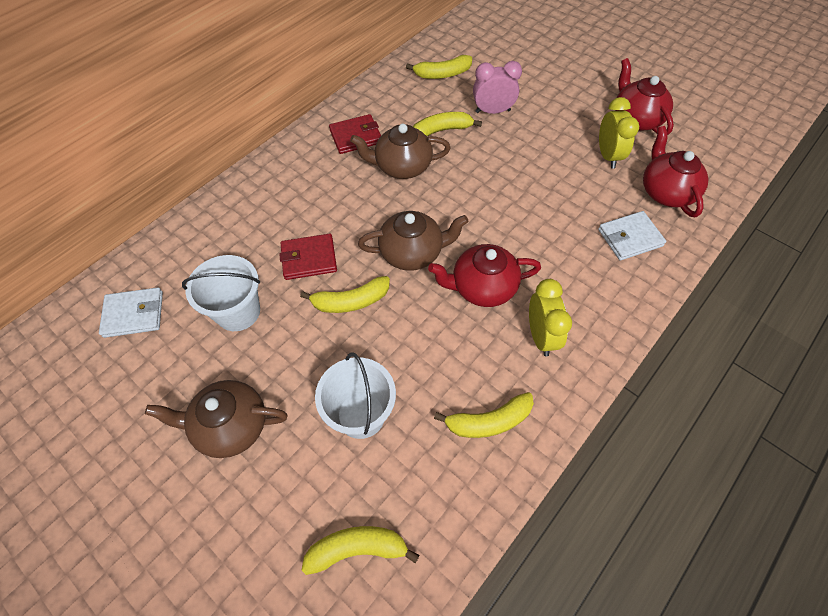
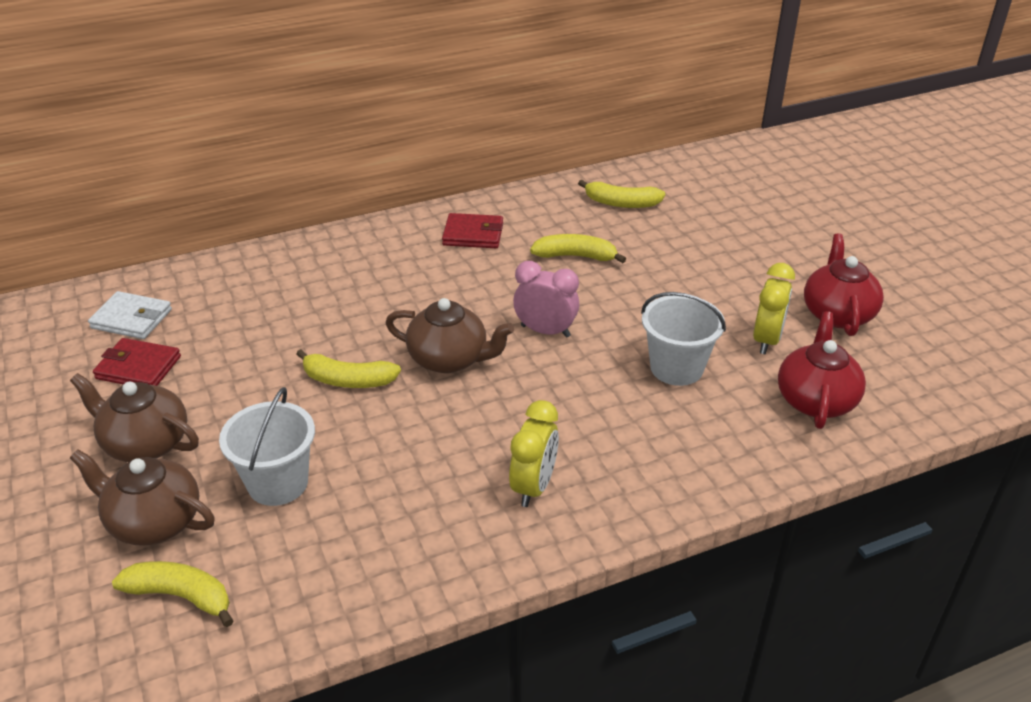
camera: 25 degrees right, 20 degrees down
white bucket [182,255,260,331] -> white bucket moved to [641,292,726,386]
red wallet [279,234,337,280] -> red wallet moved to [93,338,181,386]
brown teapot [350,124,451,179] -> brown teapot moved to [70,449,215,546]
red teapot [428,244,541,307] -> none
yellow banana [434,392,534,438] -> none
pink clock [473,61,522,114] -> pink clock moved to [513,261,579,338]
white wallet [598,211,666,260] -> none

